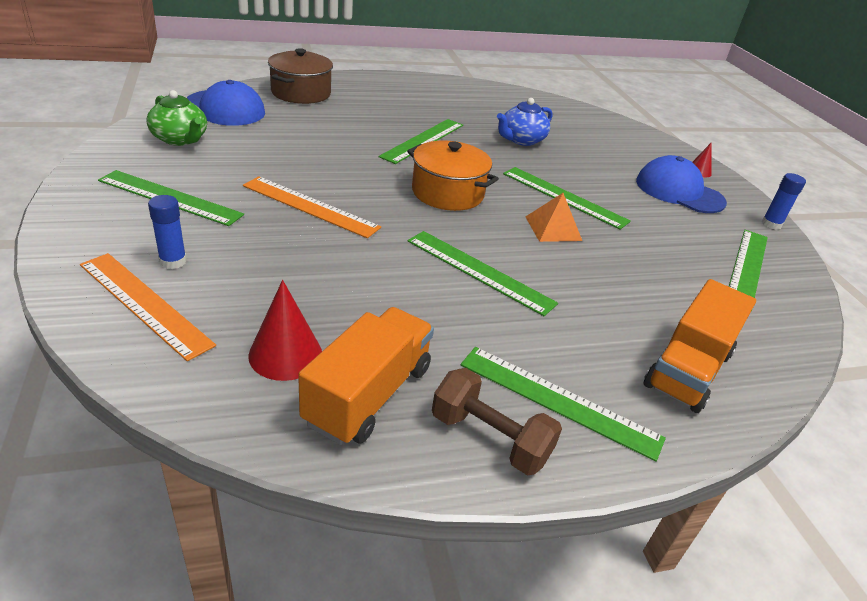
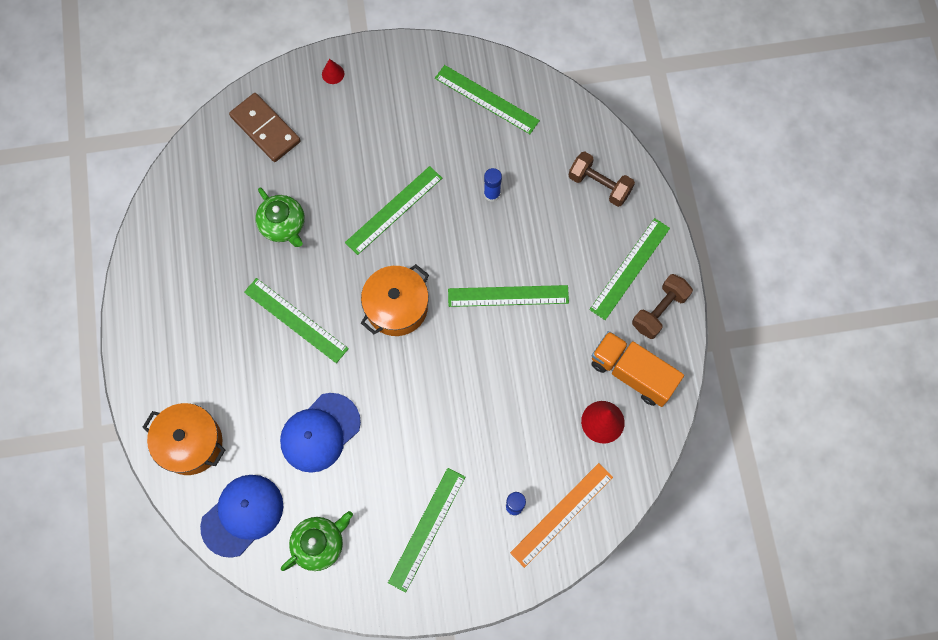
camera: 80 degrees left, 35 degrees up
orange ruler [243,176,381,238] -> none
brown pot [268,48,333,104] -> orange pot [143,403,225,475]
green ruler [408,231,558,316] -> green ruler turned 45 degrees clockwise [448,285,569,307]
blue teapot [497,98,553,146] -> green teapot [256,187,305,247]
orange pyramid [526,193,582,242] -> none
blue cap [636,155,727,213] -> blue cap moved to [280,393,361,473]
orange truck [644,279,756,413] -> brown dumbbell [569,152,635,207]
blue glue stick [761,173,806,230] -> blue glue stick moved to [484,168,502,202]
none -> brown domino [229,93,301,162]

